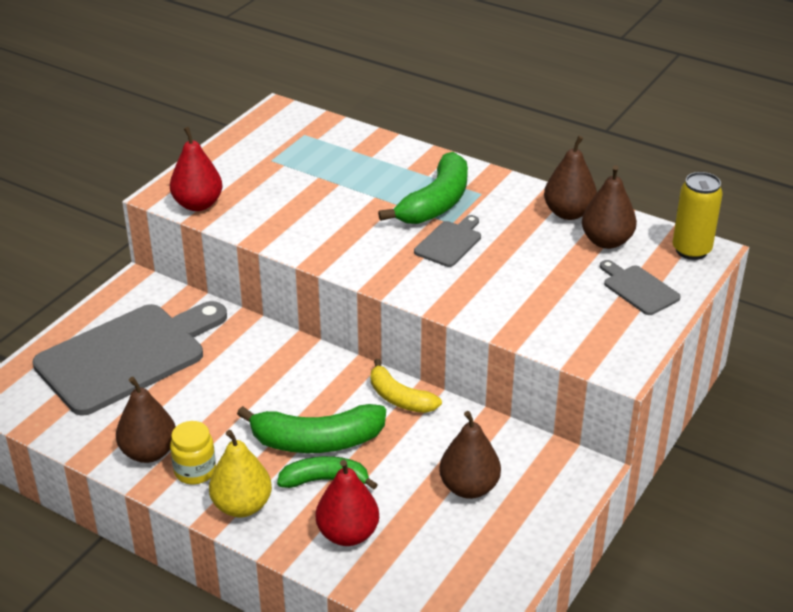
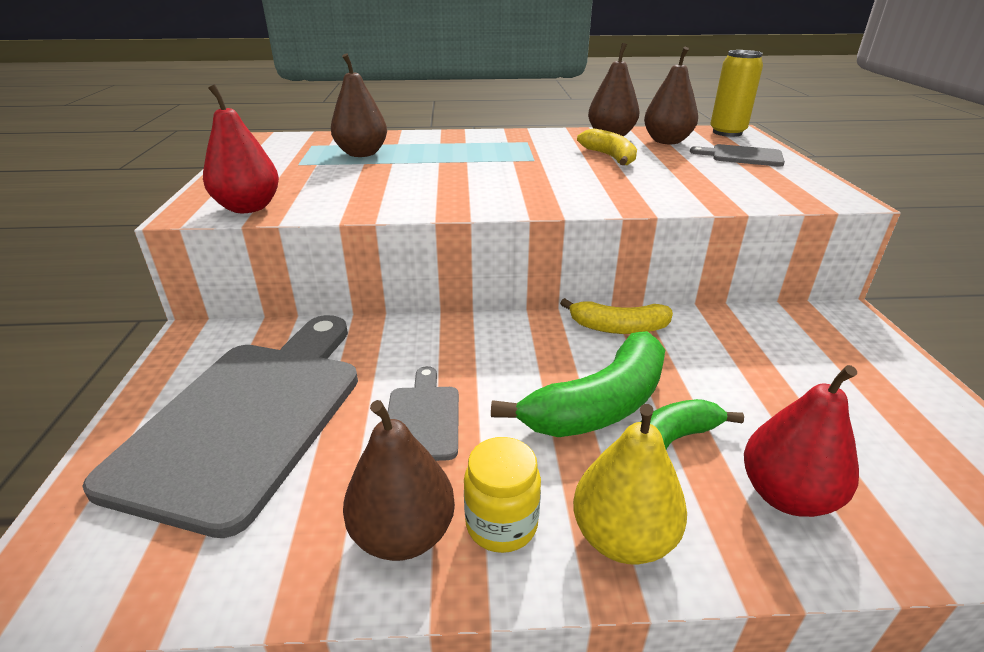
camera: 35 degrees left, 5 degrees down
green banana [378,152,468,224] -> none
grey cutting board [414,215,481,267] -> grey cutting board moved to [388,366,459,461]
brown pear [439,411,501,499] -> brown pear moved to [331,53,387,157]
none -> yellow banana [577,128,637,165]

